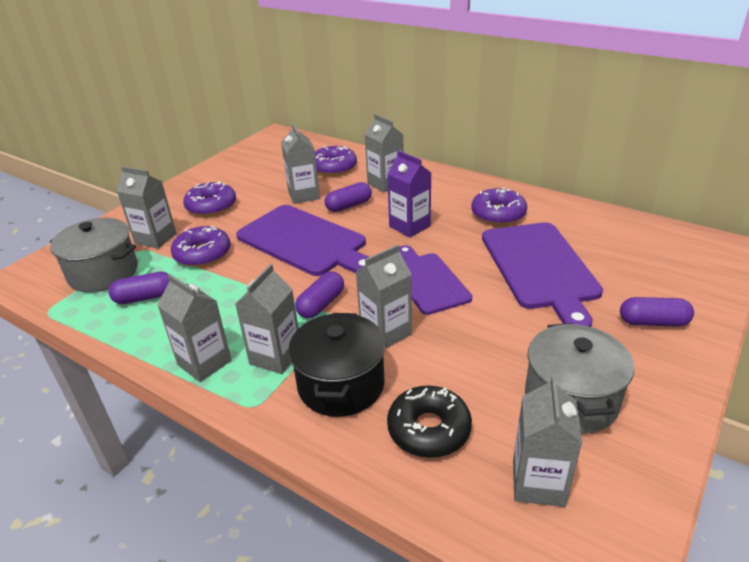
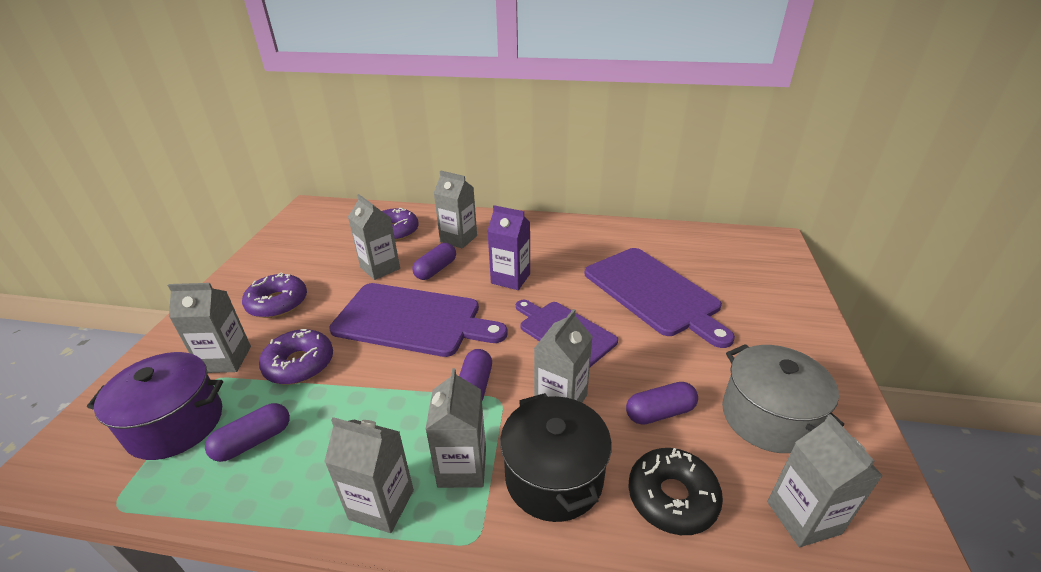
camera: 25 degrees left, 0 degrees up
grey pot [50,218,138,292] -> purple pot [87,352,223,460]
purple donut [471,188,527,225] -> none
purple capsule [620,297,694,327] -> purple capsule moved to [626,382,698,425]

